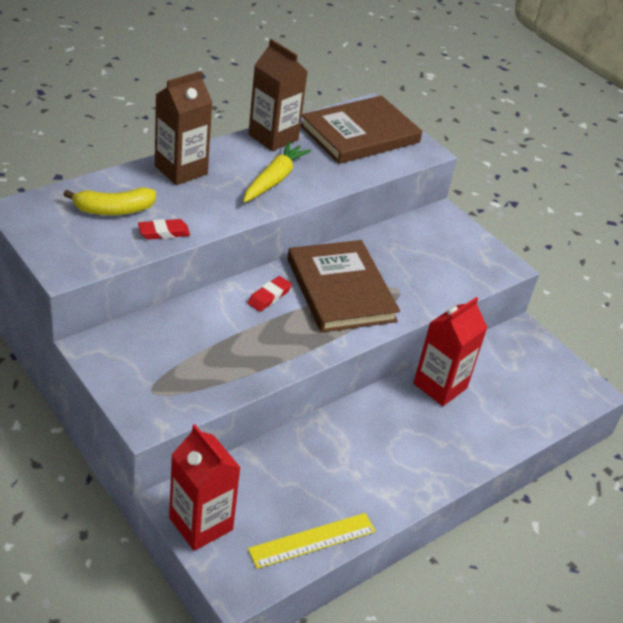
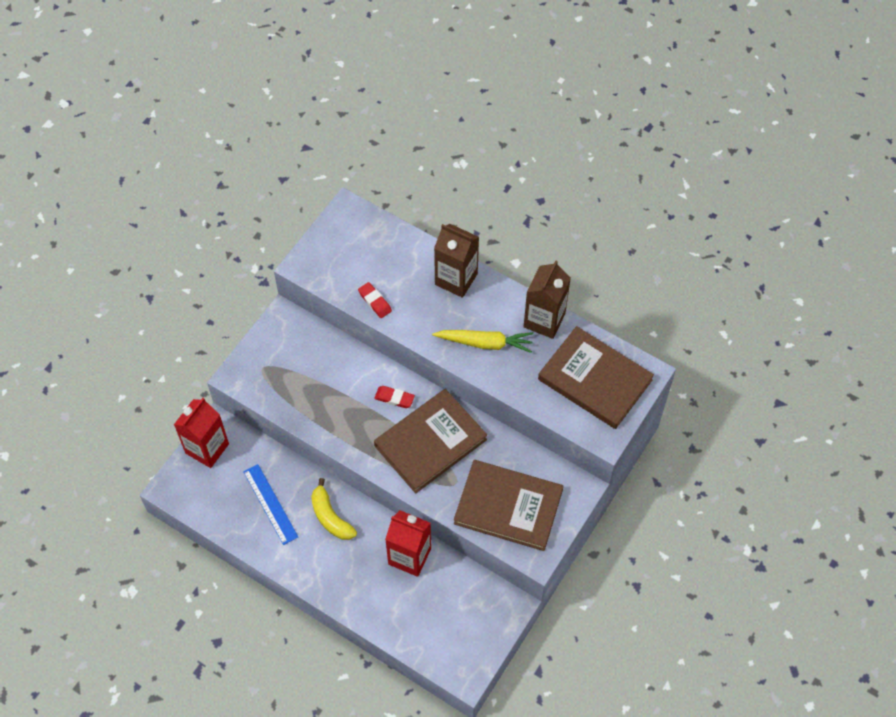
camera: 75 degrees right, 20 degrees up
yellow banana [64,187,156,215] -> yellow banana moved to [311,478,357,540]
yellow ruler [248,513,376,569] -> none
none -> blue ruler [243,464,298,545]
none -> brown book [454,460,564,551]

